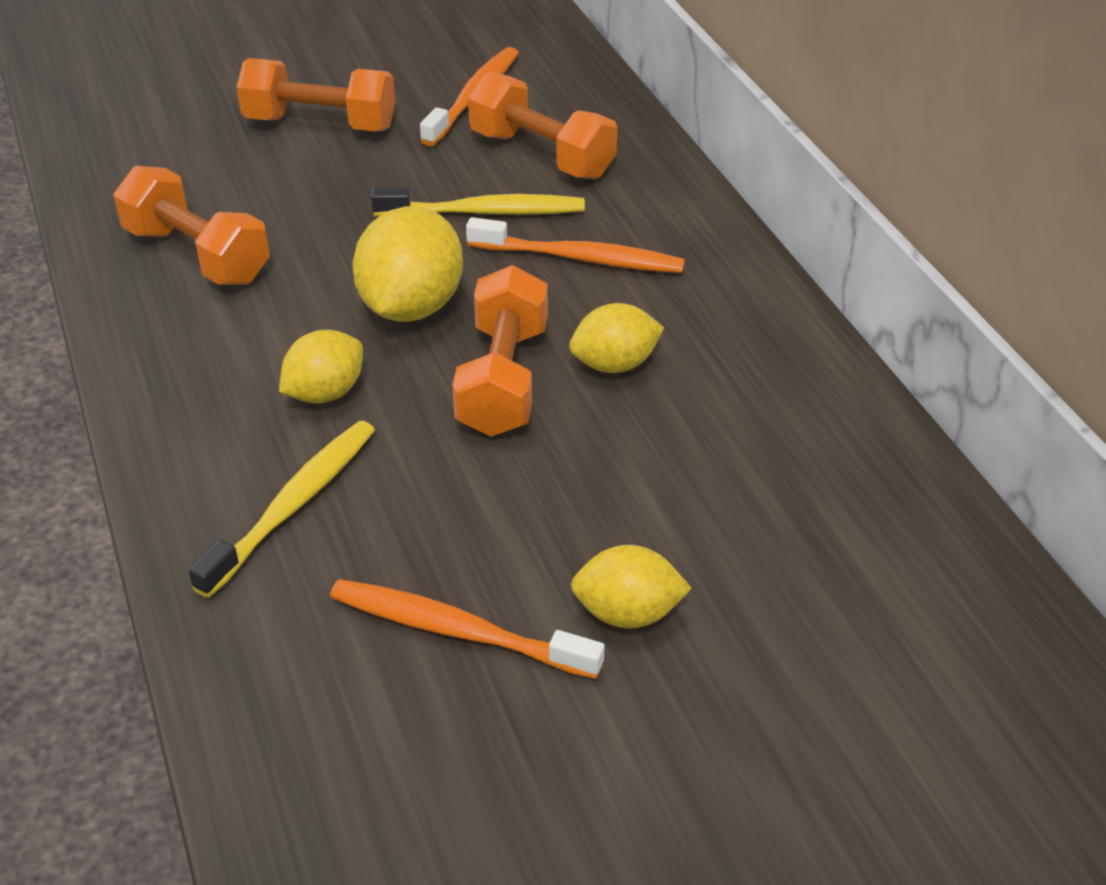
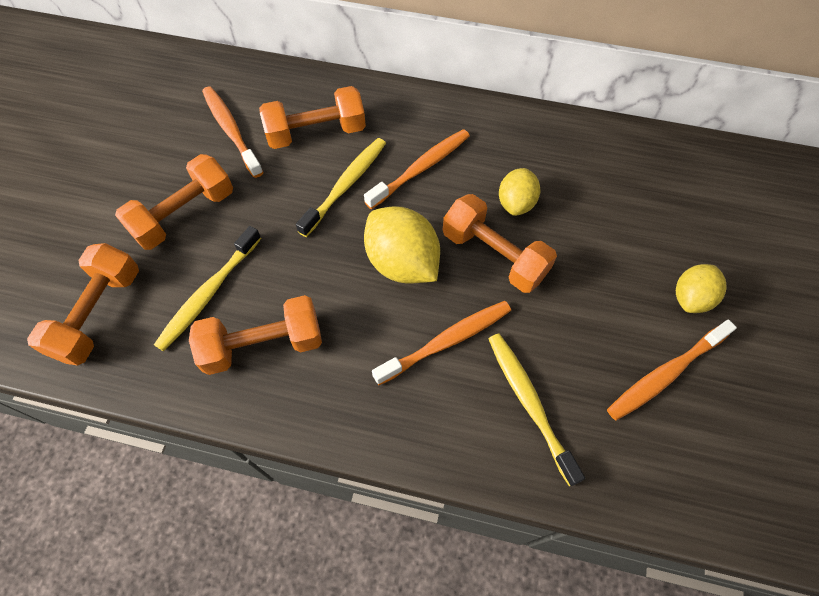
camera: 55 degrees left, 20 degrees up
yellow lemon [279,330,363,404] -> orange toothbrush [372,301,511,385]
none -> orange dumbbell [27,243,139,366]
none -> yellow toothbrush [154,226,261,351]

